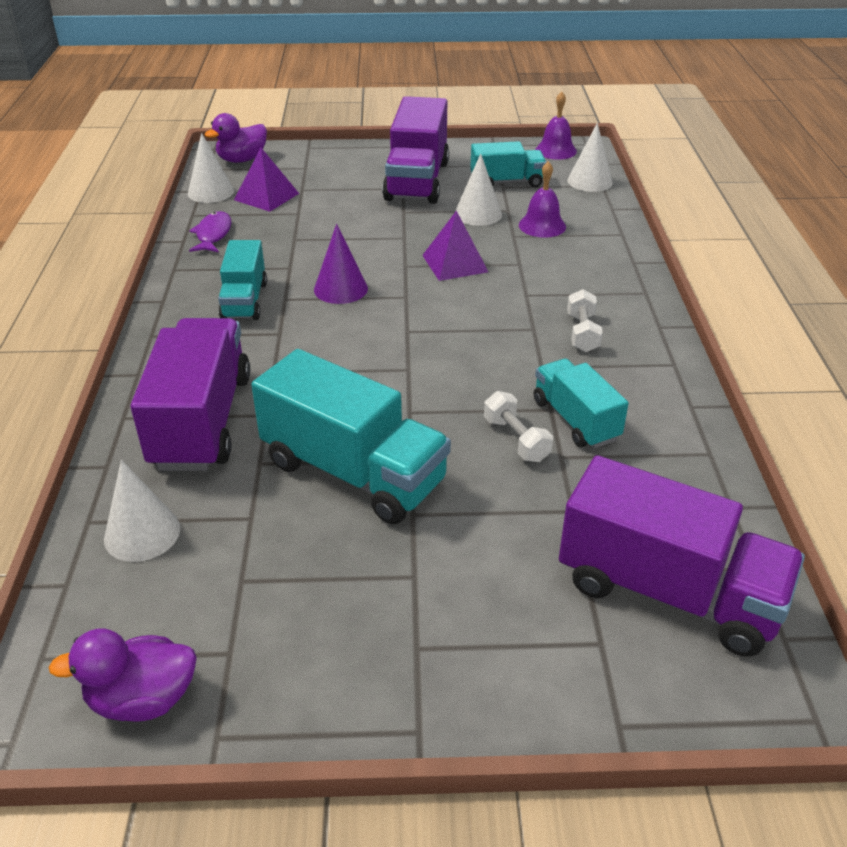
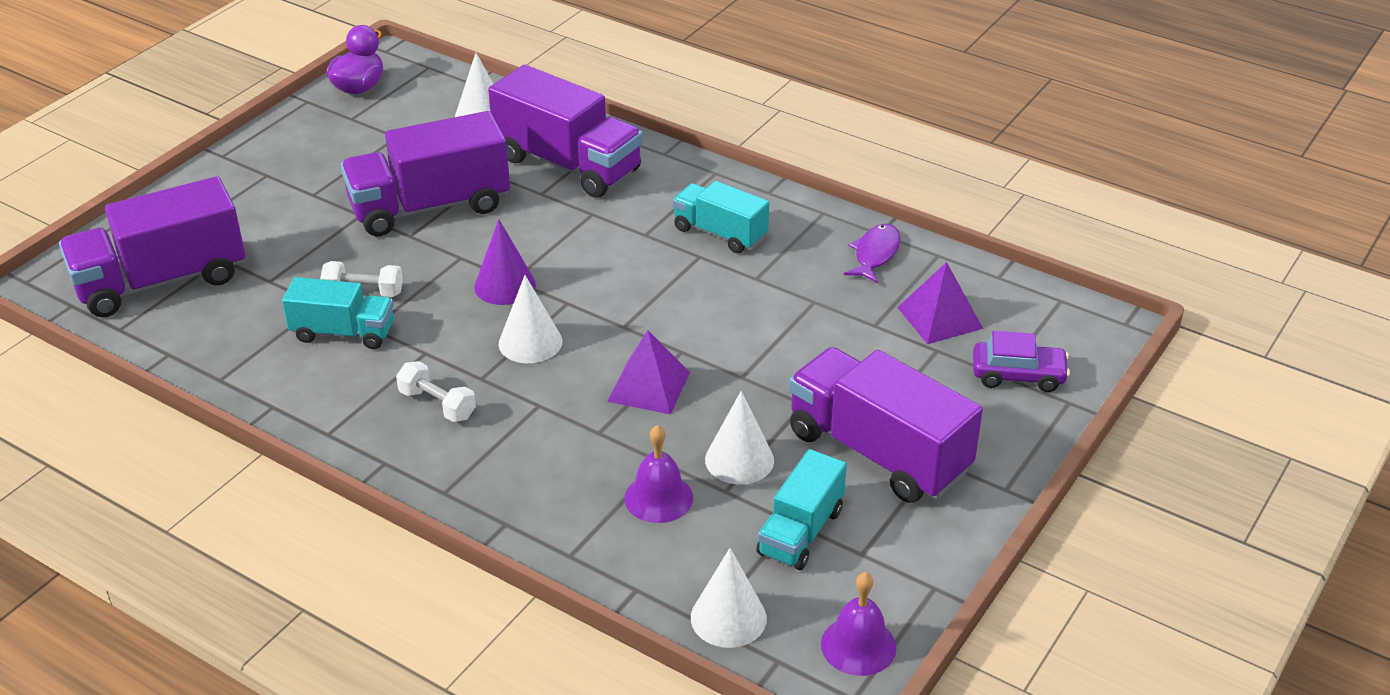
camera: 125 degrees right, 0 degrees up
white cone [188,133,234,203] -> white cone moved to [499,275,562,363]
purple fish [189,211,232,253] -> purple fish turned 105 degrees counterclockwise [844,224,901,283]
purple duck [205,113,267,163] -> none
turquoise truck [251,349,451,524] -> purple truck [341,111,510,236]
purple cone [314,224,368,304] -> purple cone moved to [474,219,536,305]
none -> purple car [973,331,1070,392]

